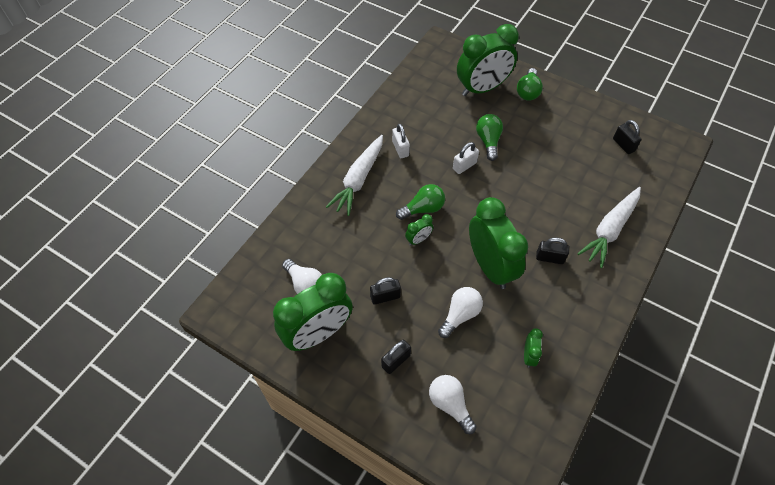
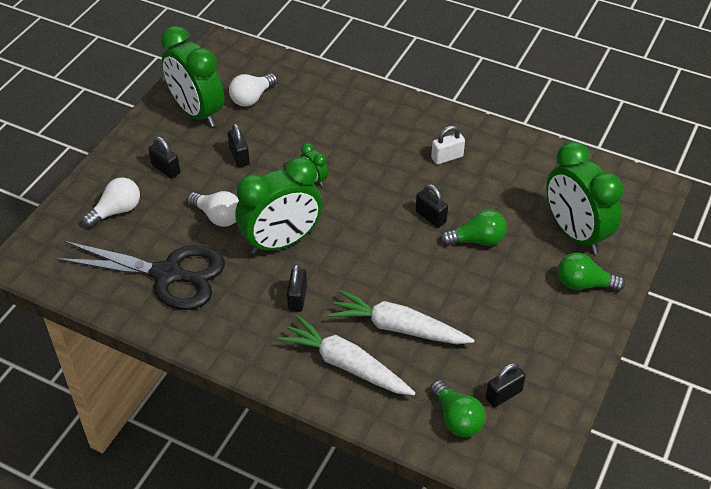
camera: 85 degrees right, 10 degrees down
white carrot [326,135,383,216] -> white carrot moved to [329,290,474,344]
green light bulb [396,184,445,220] -> green light bulb moved to [430,380,485,437]
white padlock [453,142,479,174] -> black padlock [416,184,448,228]
green clock [524,328,543,368] -> black scissors [55,241,225,310]

